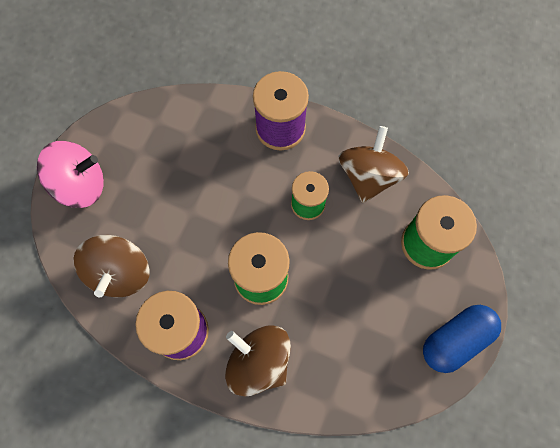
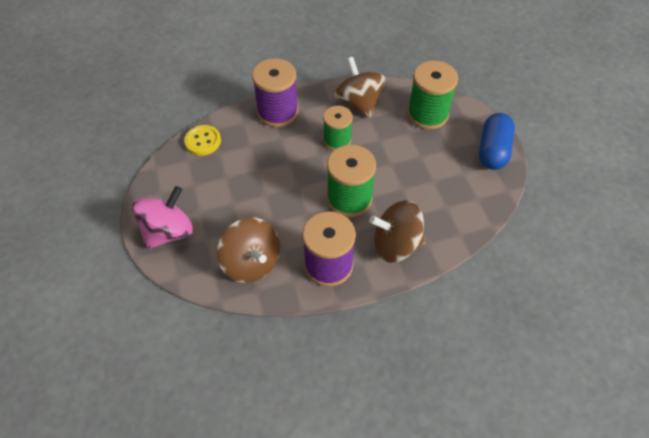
camera: 40 degrees left, 15 degrees down
none -> yellow button [184,125,221,155]

